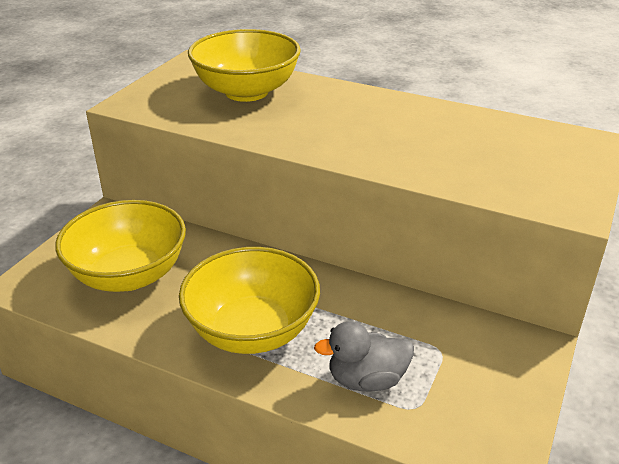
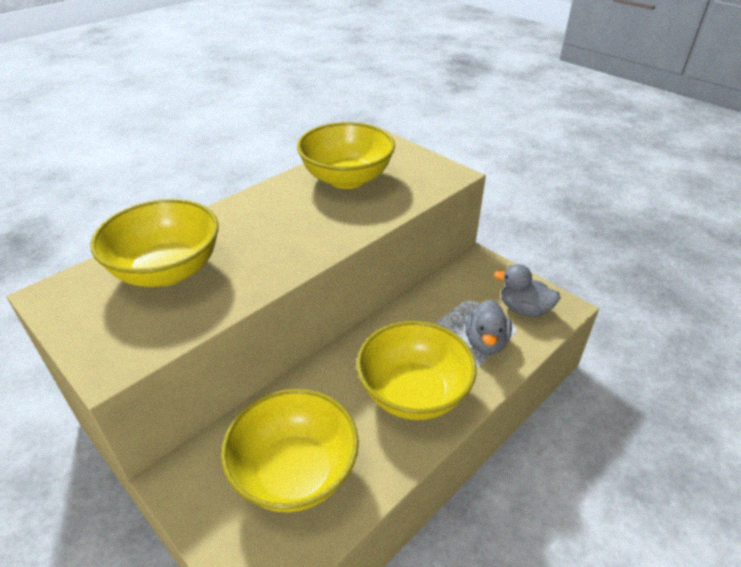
camera: 70 degrees left, 5 degrees up
none -> yellow bowl [297,122,395,189]
none -> grey duck [494,264,561,317]

